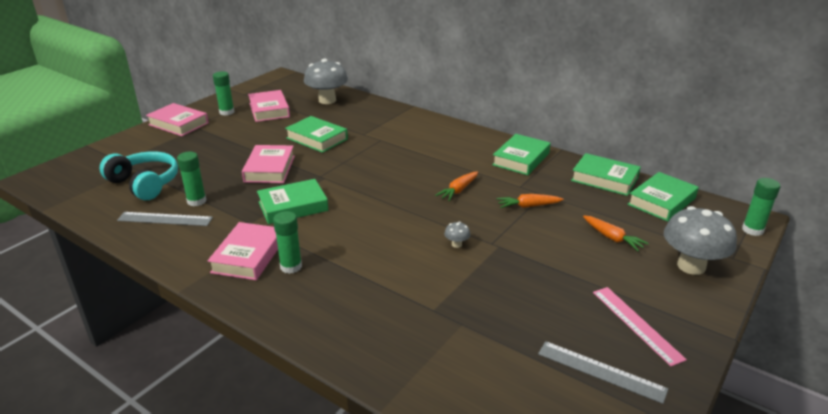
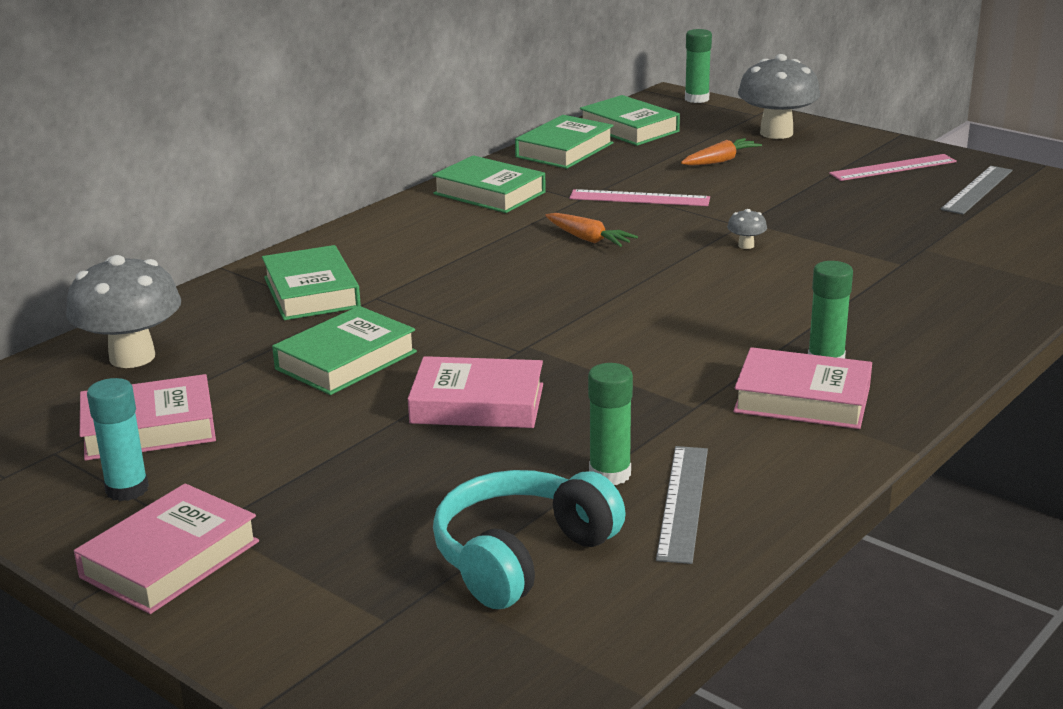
camera: 85 degrees left, 5 degrees down
green glue stick [213,71,234,116] -> turquoise glue stick [87,378,149,501]
green book [257,179,328,224] -> green book moved to [262,245,361,320]
orange carrot [497,194,564,208] -> pink ruler [569,189,710,206]

